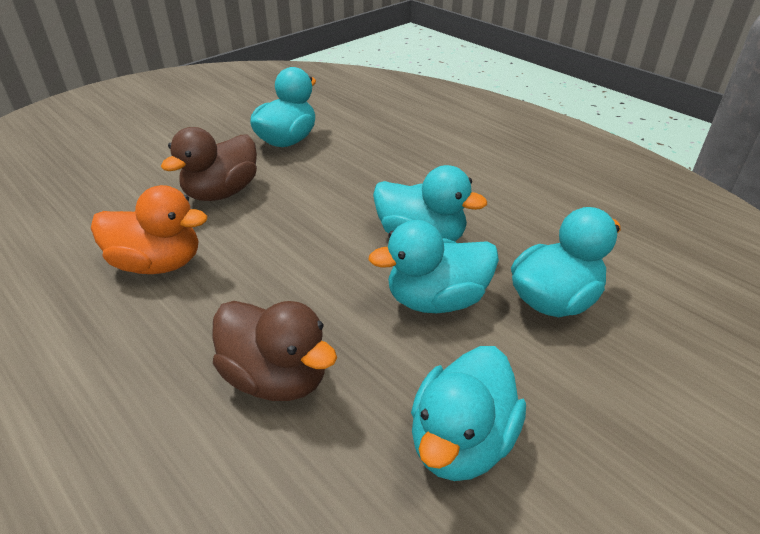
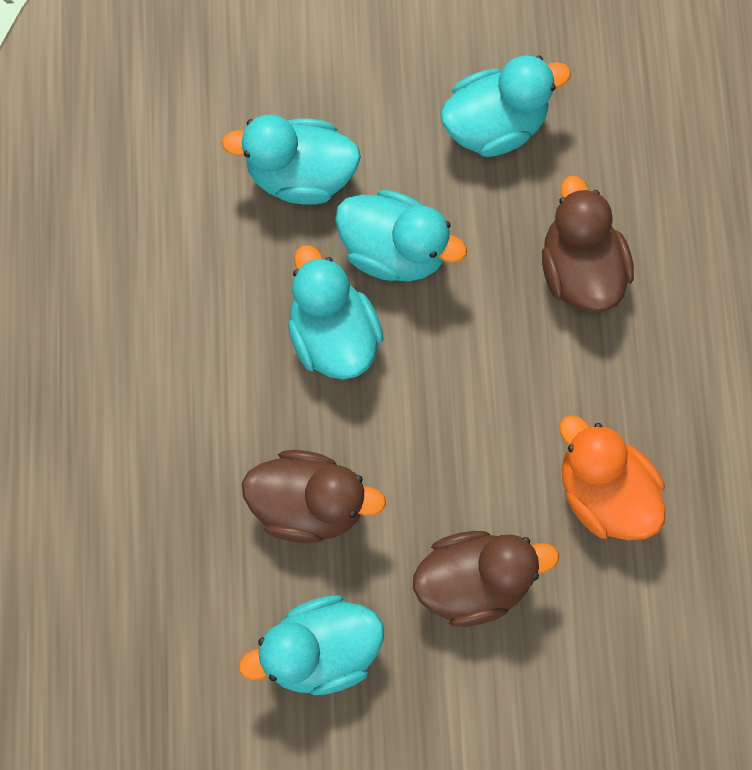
camera: 140 degrees left, 35 degrees up
none -> brown duck [242,450,386,543]

